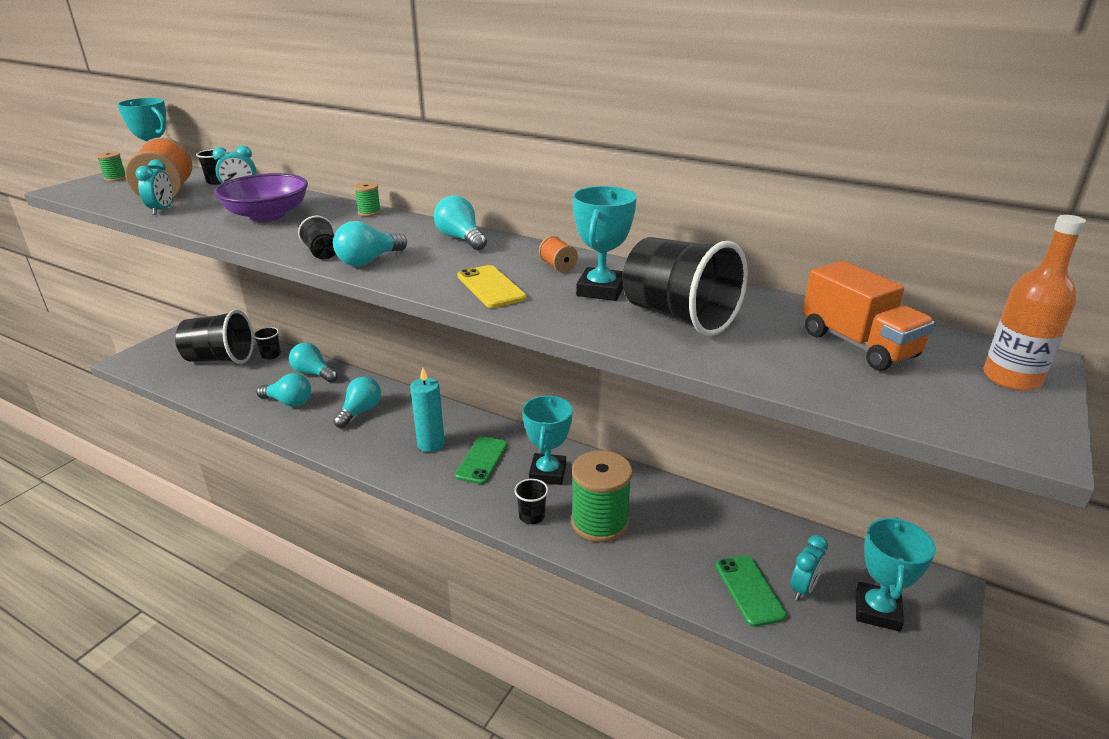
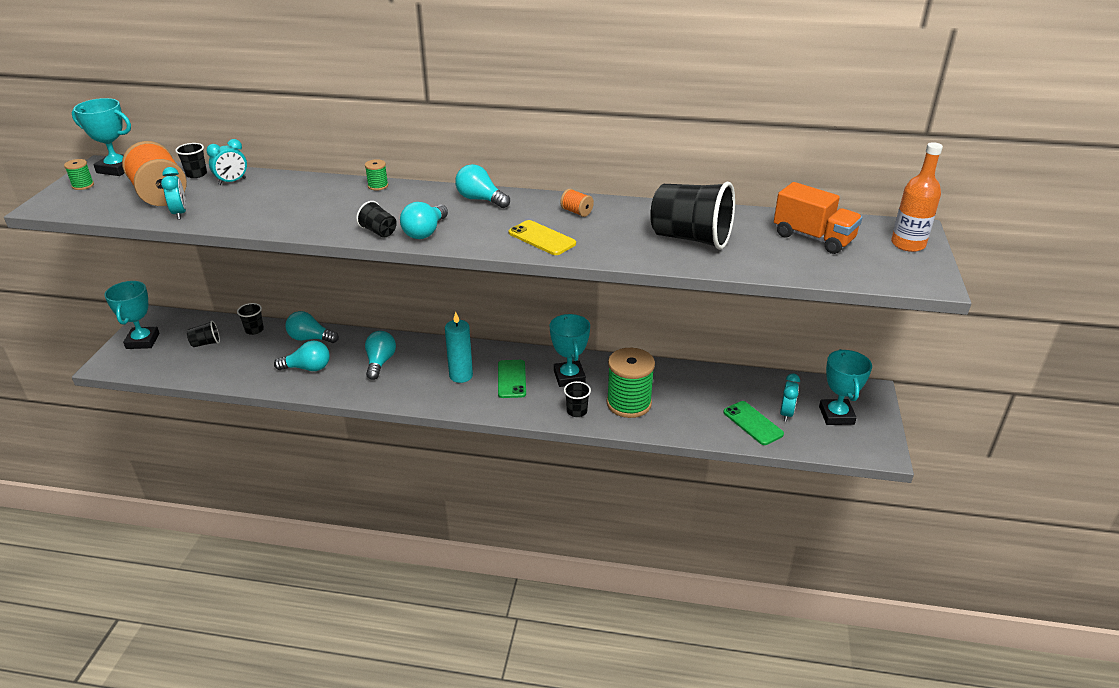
camera: 20 degrees left, 5 degrees up
black cup [175,310,254,364] -> black cup [187,320,220,347], size x0.46
purple bowl [214,173,308,222] -> none
turquoise trophy [573,186,637,301] -> turquoise trophy moved to [104,281,159,349]

